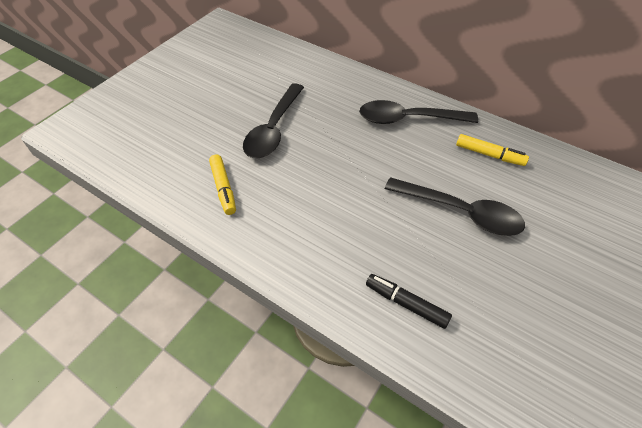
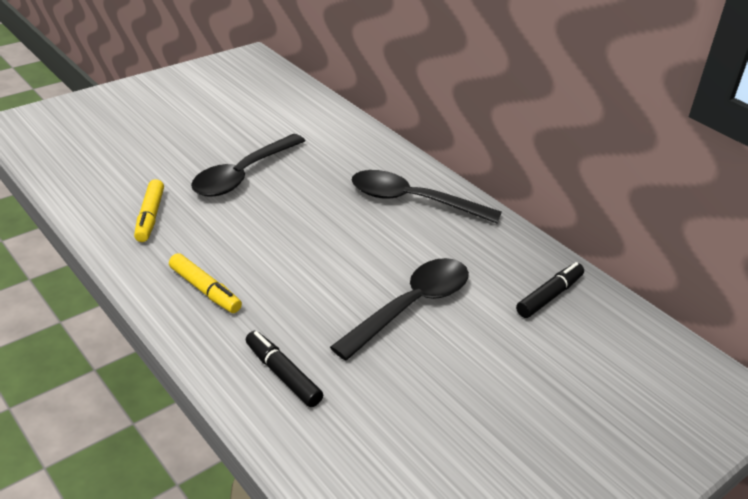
camera: 15 degrees right, 15 degrees down
black spoon [385,177,525,236] -> black spoon turned 90 degrees counterclockwise [330,258,469,360]
yellow marker [456,134,529,166] -> yellow marker moved to [169,253,242,313]
none -> black marker [516,262,584,318]

